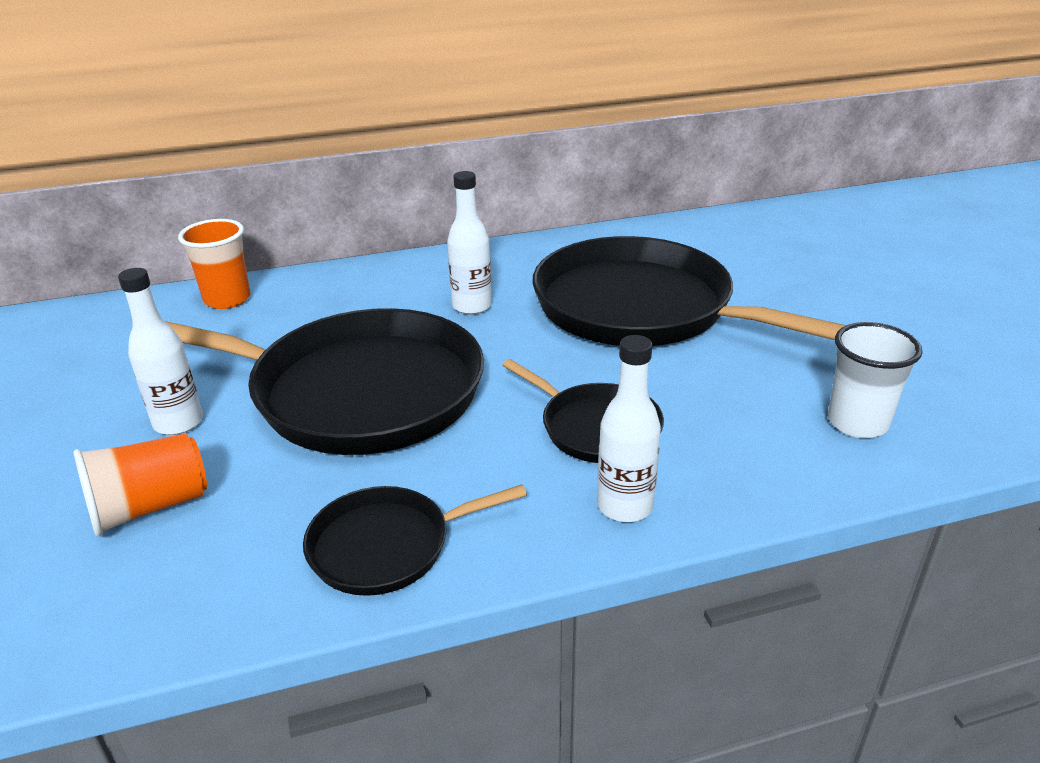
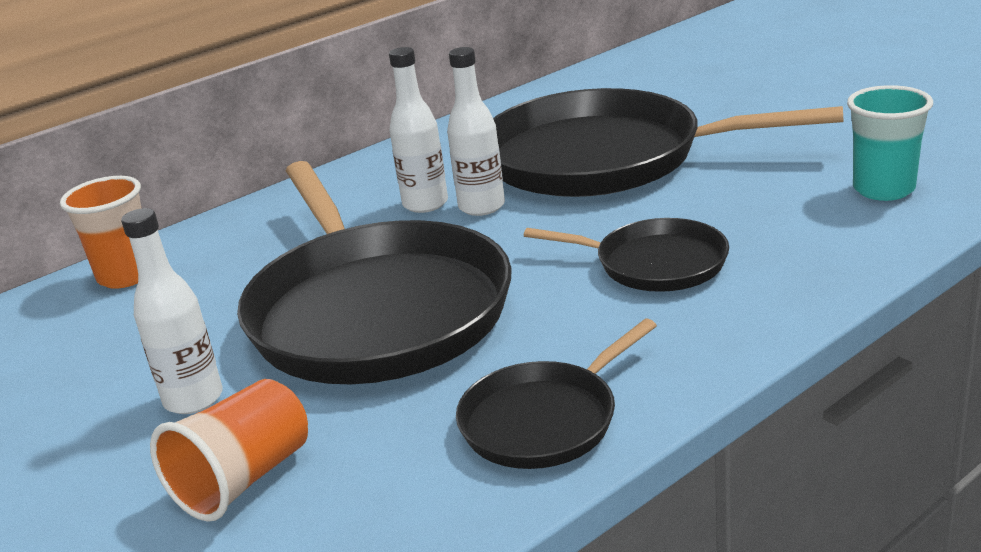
camera: 20 degrees left, 5 degrees down
black pan [165,308,484,455] -> black pan turned 75 degrees clockwise [237,161,512,384]
white bottle [597,335,661,522] -> white bottle moved to [447,47,505,216]
white cup [828,322,923,438] -> turquoise cup [847,85,933,201]

